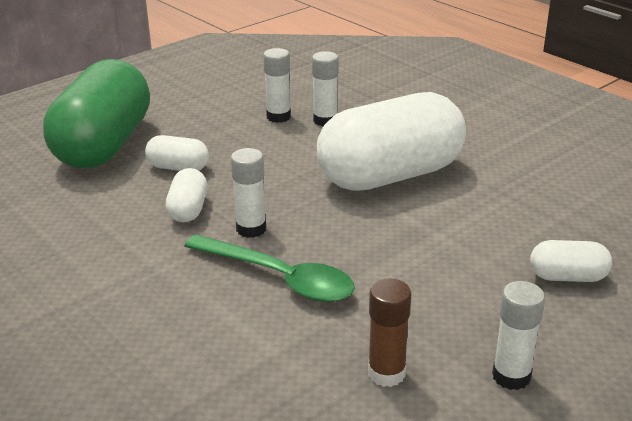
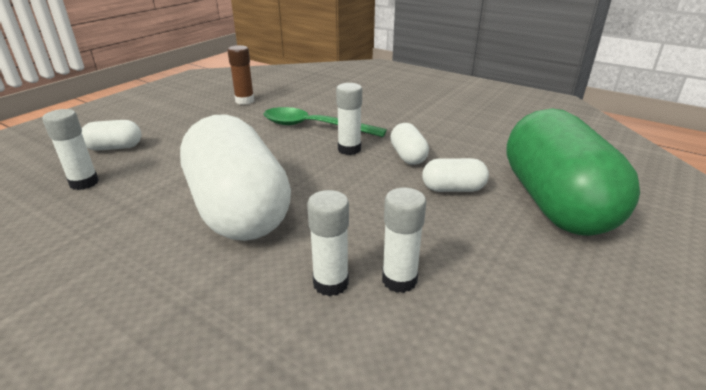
camera: 165 degrees right, 0 degrees up
white capsule [317,92,466,191] -> white capsule turned 75 degrees counterclockwise [180,114,291,241]
white glue stick [492,281,545,390] -> white glue stick moved to [43,109,99,190]

